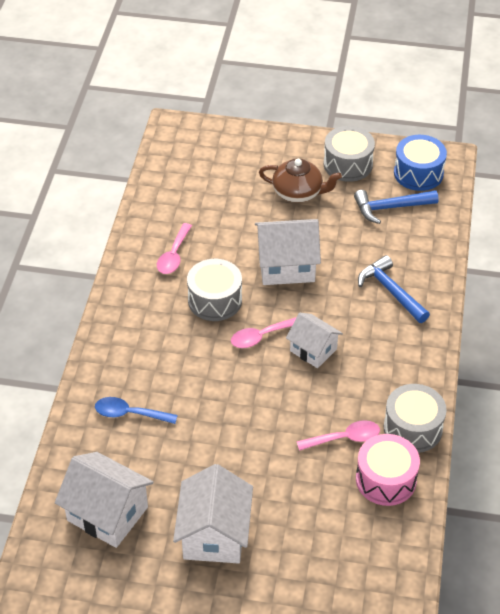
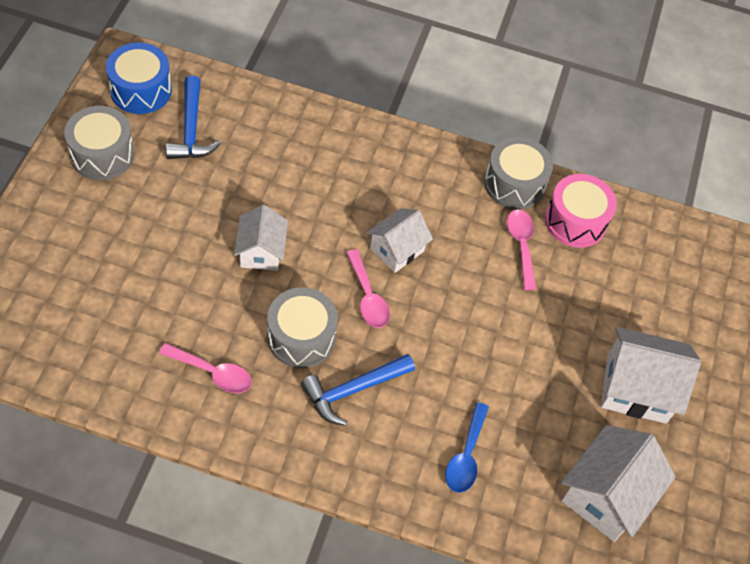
camera: 90 degrees left, 10 degrees up
white house [255,219,321,285] -> white house [234,205,288,271], size x0.64
brown teapot [259,158,342,203] -> none
blue hammer [358,255,430,323] -> blue hammer moved to [301,354,415,426]

